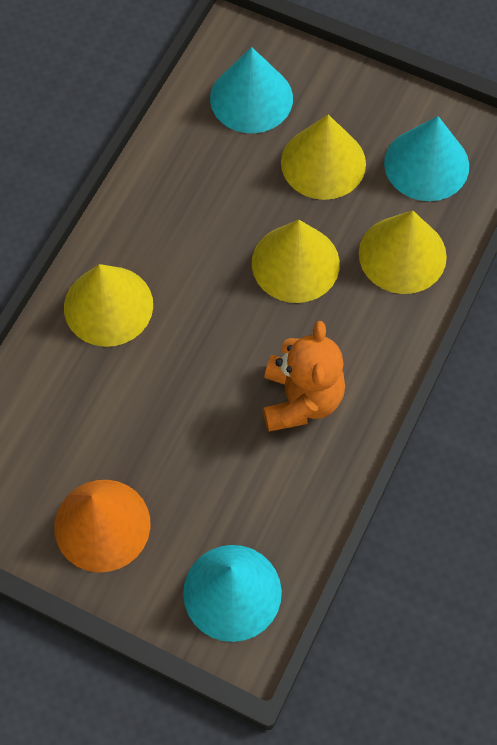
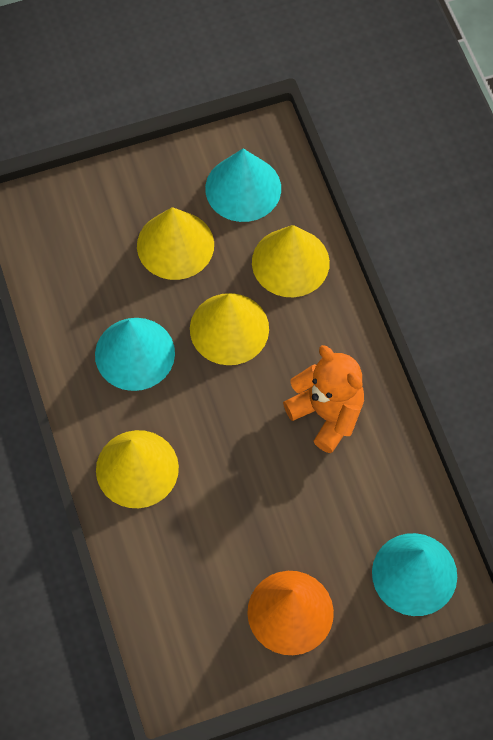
camera: 45 degrees left, 0 degrees up
turquoise cone [210,47,293,133] -> turquoise cone moved to [95,318,175,391]

